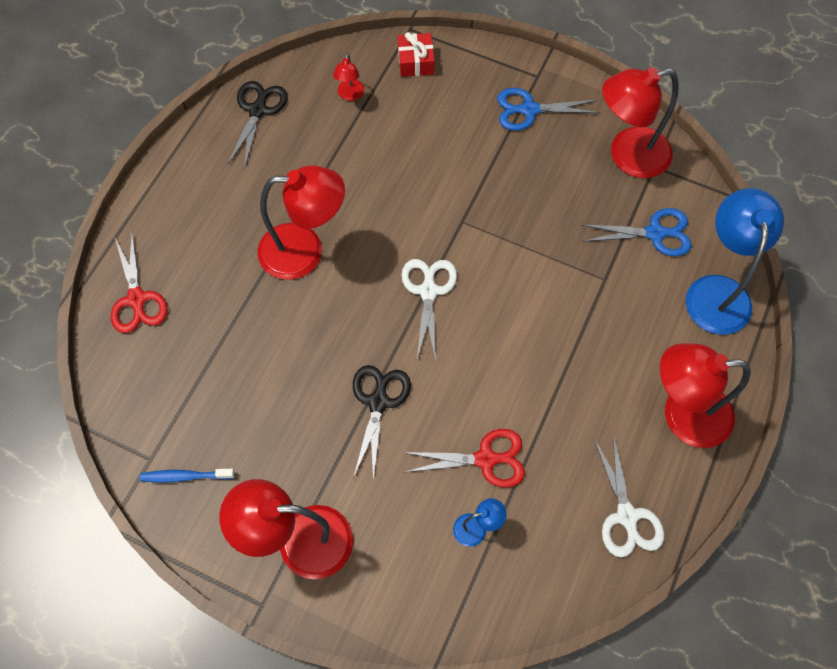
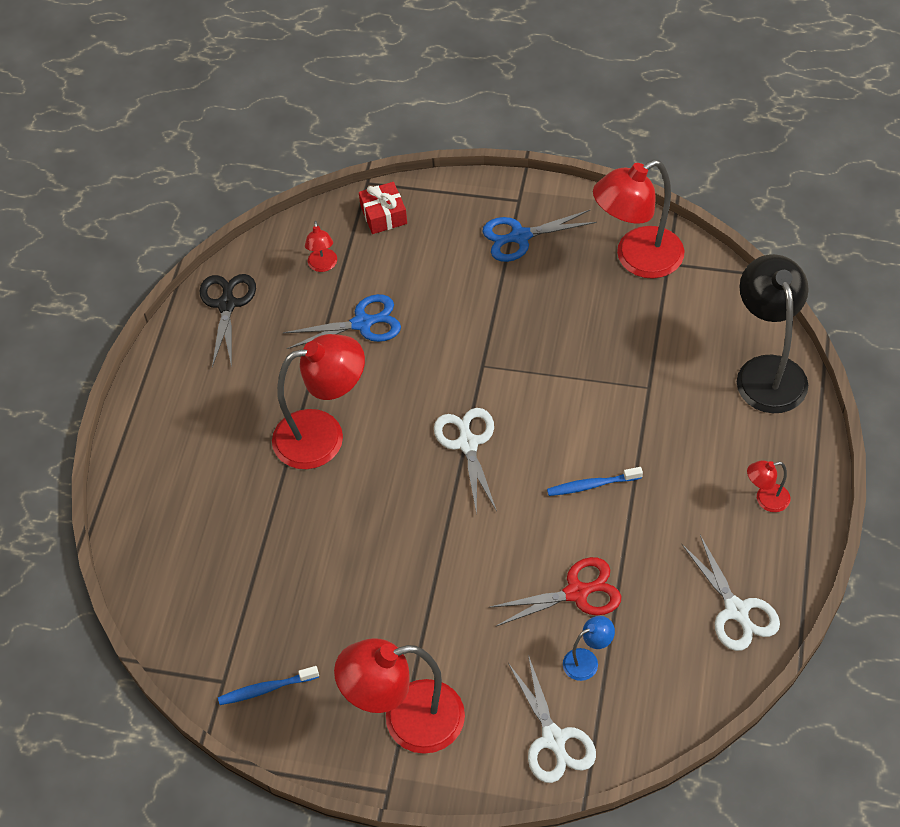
camera: 10 degrees left, 10 degrees down
red scissors [111,233,168,333] -> none
black scissors [353,365,411,481] -> none
blue scissors [582,208,692,256] -> blue scissors moved to [283,294,401,349]
red lamp [660,343,751,448] -> red lamp [747,460,790,512], size x0.45
blue lamp [686,188,784,335] -> black lamp [737,254,809,413]
none -> white scissors [508,655,596,783]
none -> blue toothbrush [547,467,643,496]

